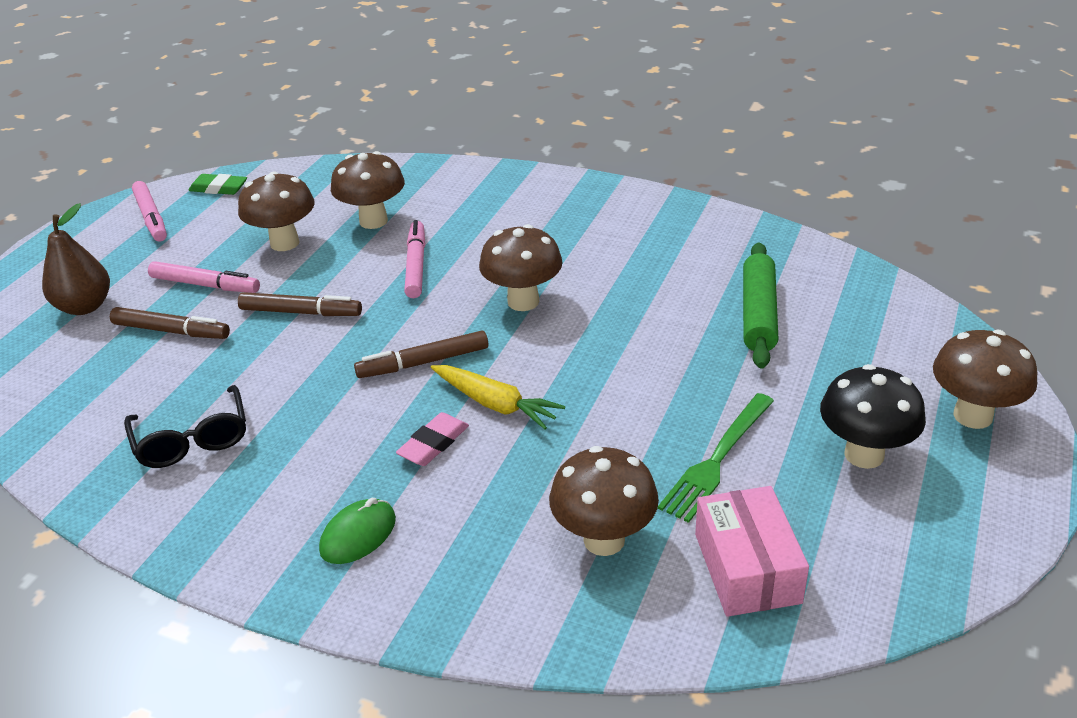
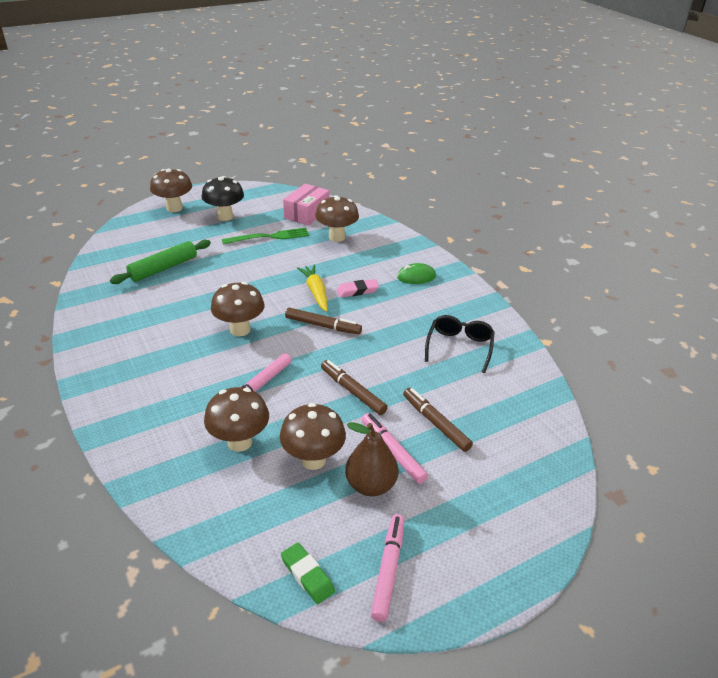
camera: 145 degrees left, 0 degrees up
brown pear [42,203,110,315] -> brown pear moved to [345,422,398,496]

